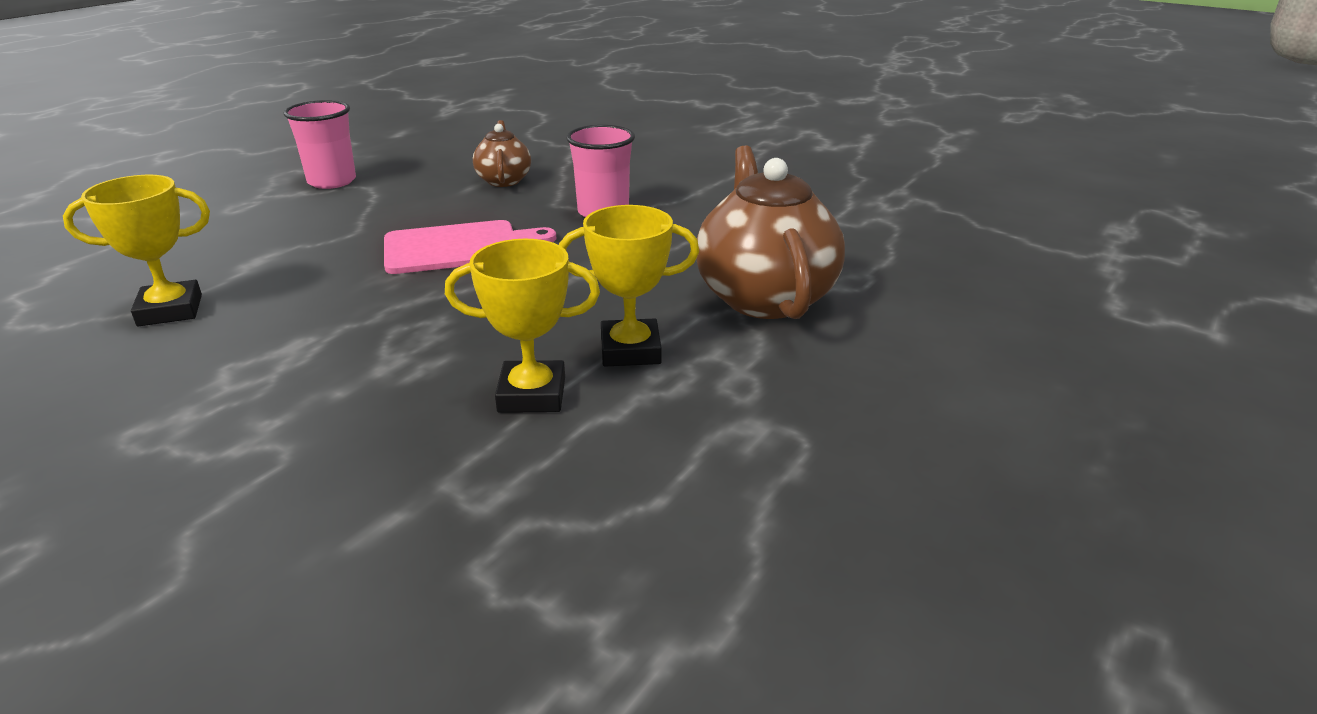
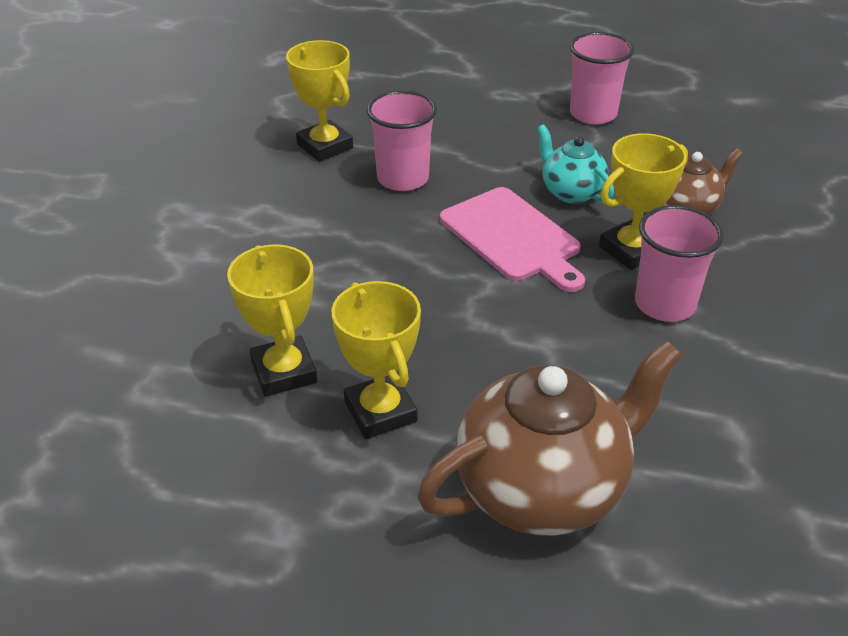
camera: 70 degrees right, 10 degrees up
none -> pink cup [367,91,437,191]
none -> turquoise teapot [537,124,614,204]
none -> yellow trophy [599,133,688,270]

